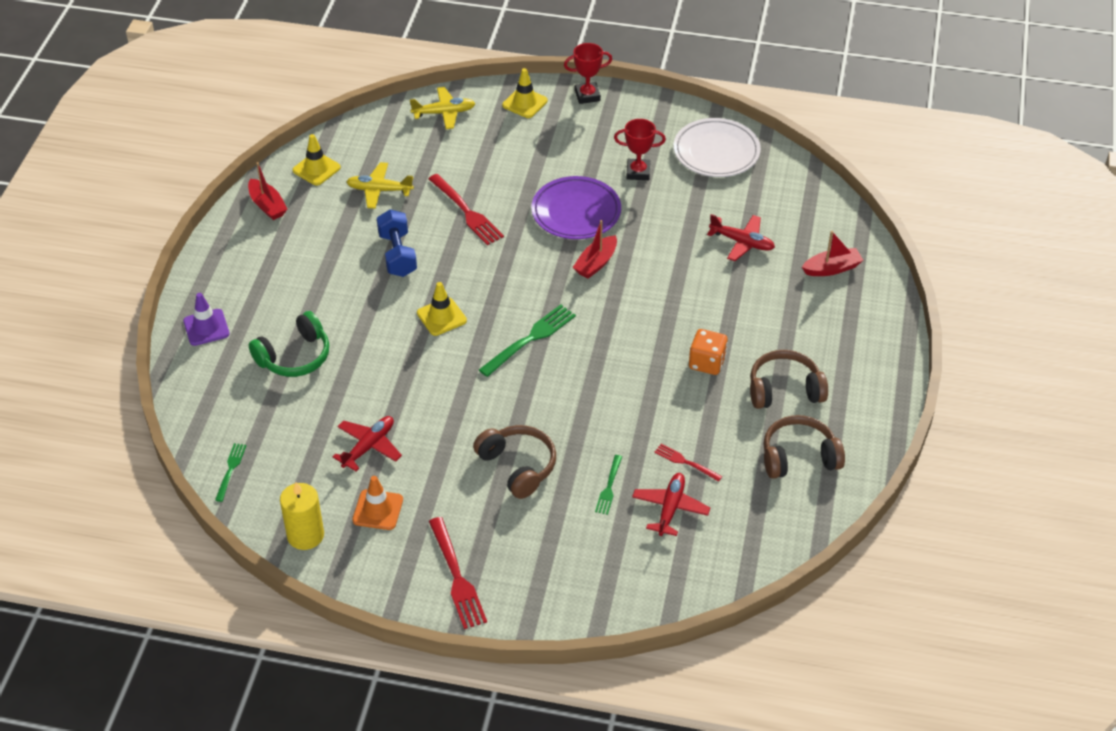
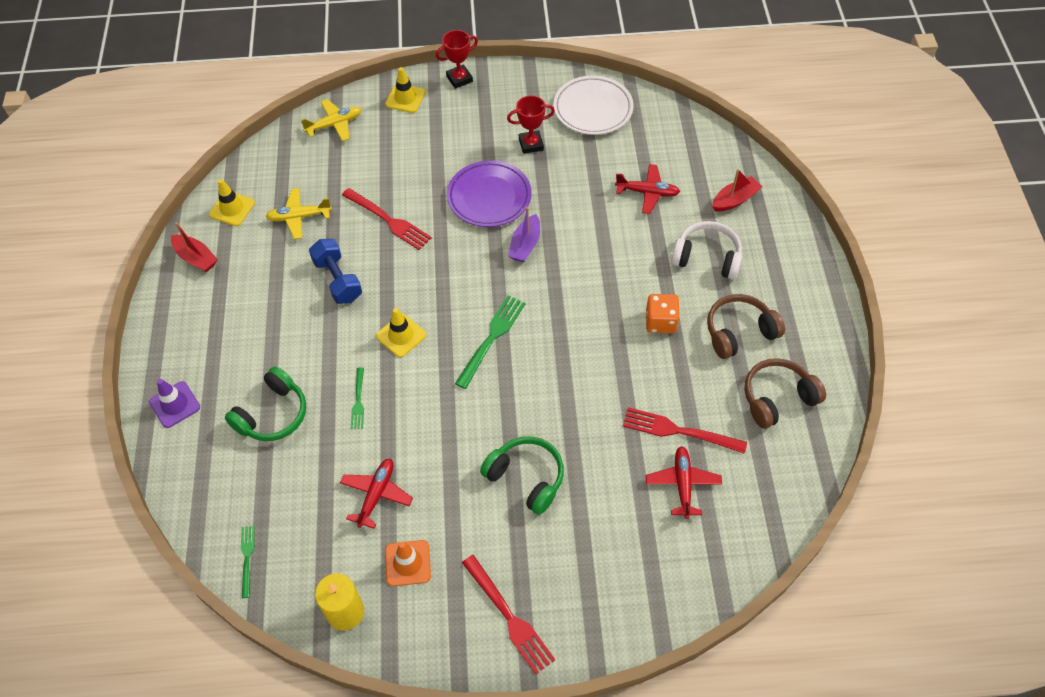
camera: 15 degrees left, 10 degrees up
brown headphones [473,425,556,499] -> green headphones [480,436,564,515]
red boat [573,220,617,279] -> purple boat [508,207,540,262]
green fork [595,455,622,515] -> green fork moved to [351,367,364,429]
red fork [654,444,723,482] -> red fork [623,407,747,454], size x1.75
none -> white headphones [671,221,742,280]

